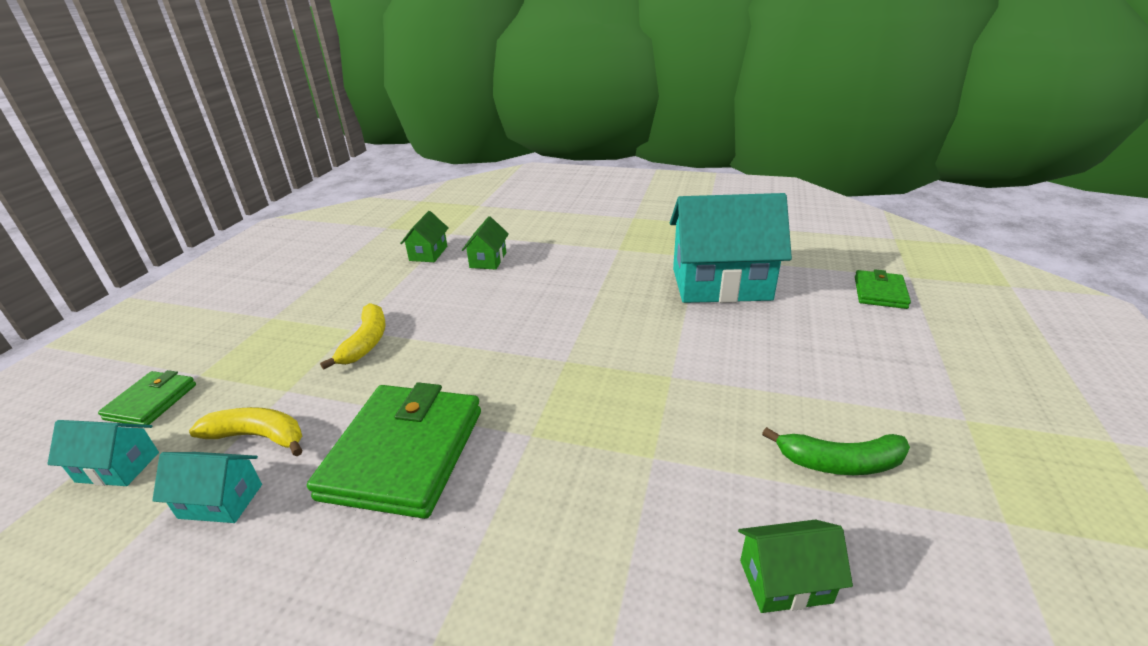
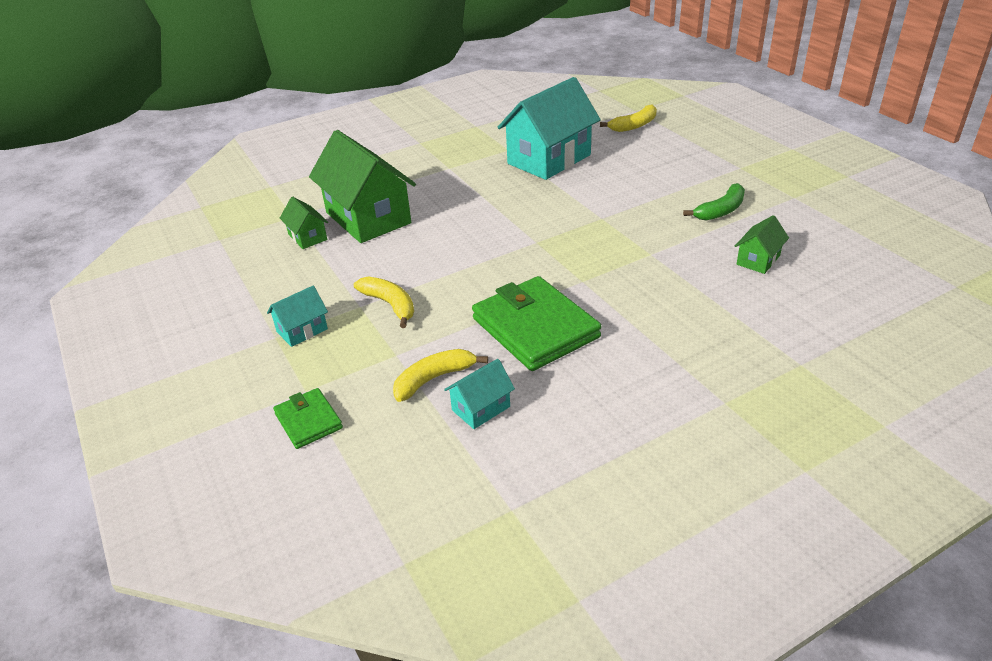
camera: 45 degrees left, 5 degrees up
turquoise house [47,420,159,486] -> turquoise house moved to [267,286,328,347]
green house [462,216,509,269] -> green house [309,130,416,243], size x2.18
green wallet [855,269,911,309] -> yellow banana [600,105,657,132]

